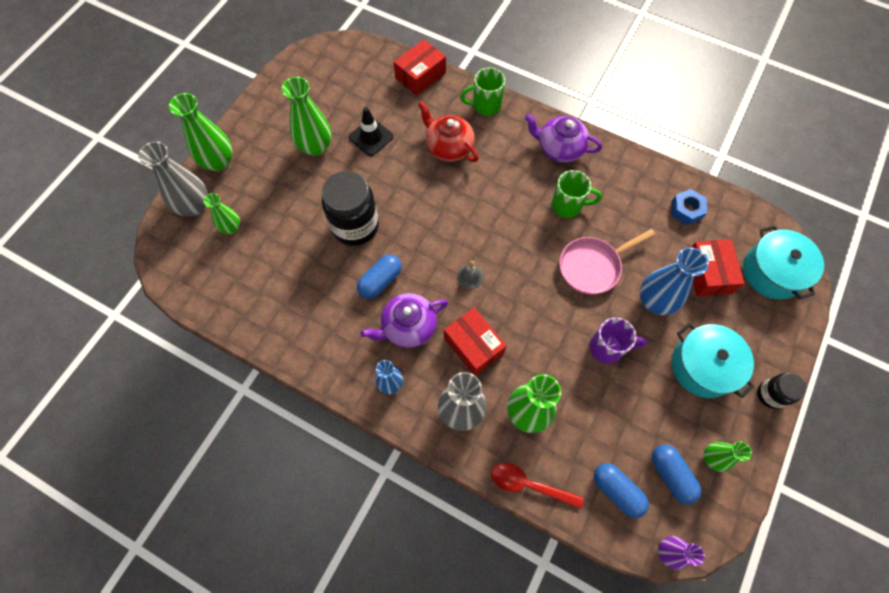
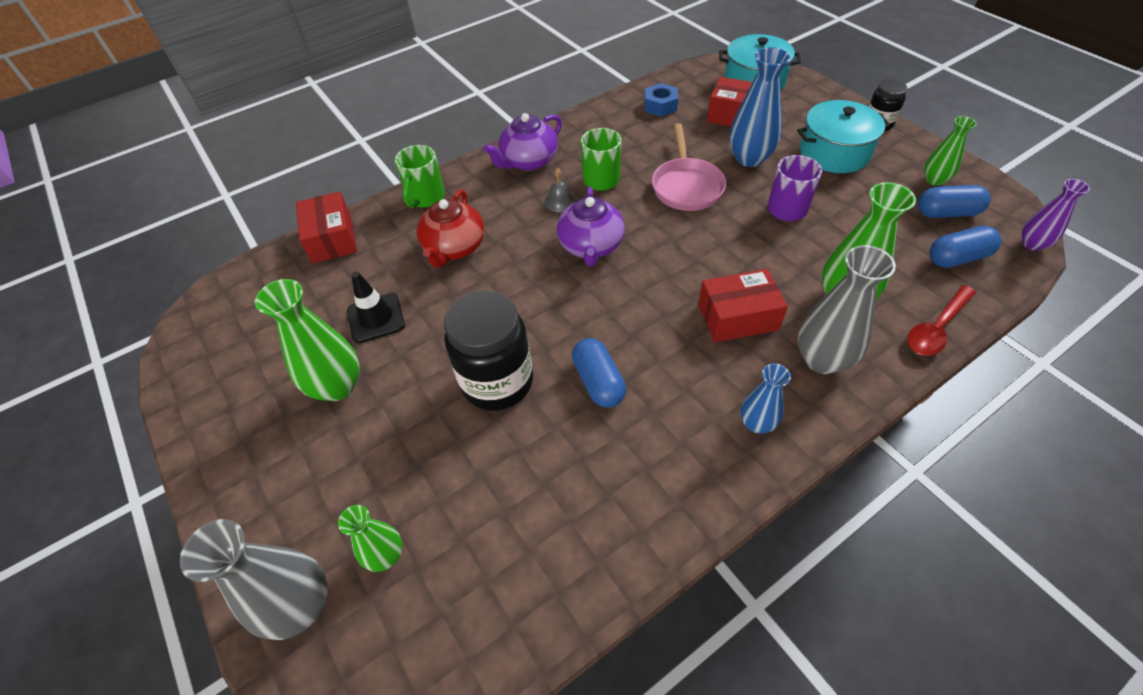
camera: 60 degrees left, 15 degrees down
green vase [169,93,233,171] -> none
purple teapot [361,293,448,348] -> purple teapot moved to [557,187,625,266]
red teapot [418,101,479,162] -> red teapot turned 60 degrees counterclockwise [417,189,484,267]
grey bell [457,261,484,289] -> grey bell moved to [545,168,576,212]

